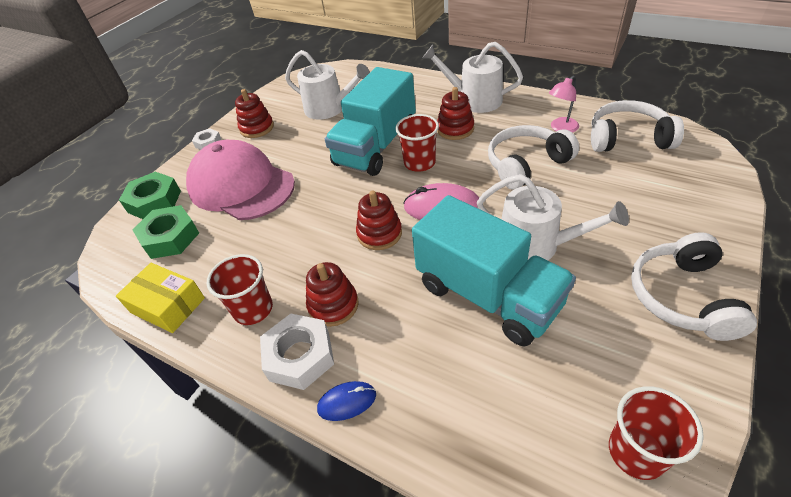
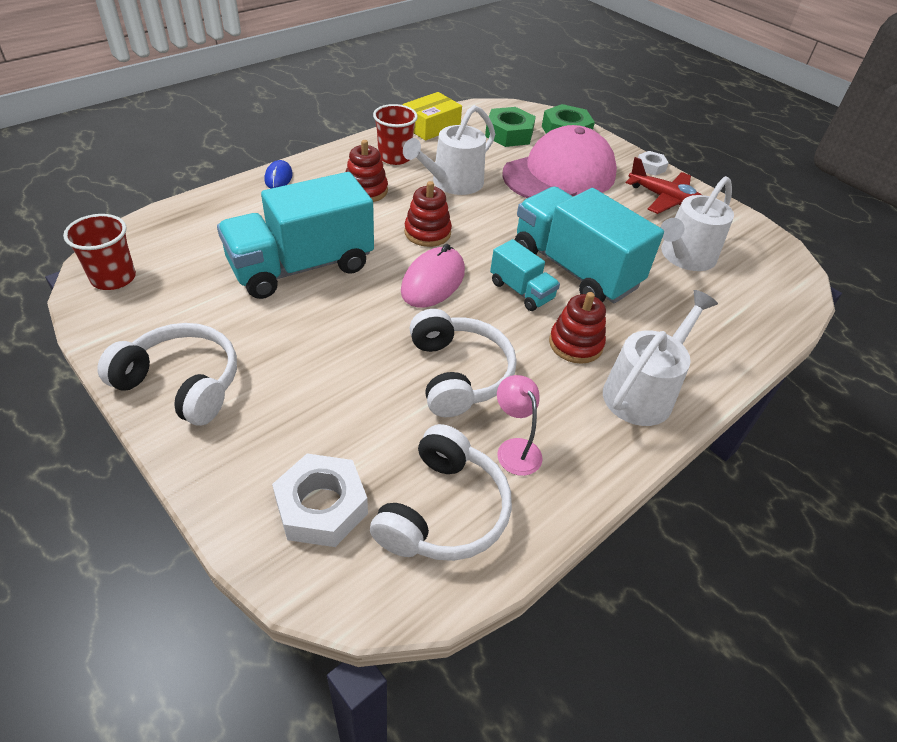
camera: 100 degrees right, 0 degrees up
red stacking toy [235,89,274,138] -> red plane [626,157,702,214]
white nut [260,314,334,390] -> white nut moved to [272,454,368,547]
red cup [395,114,439,172] -> turquoise truck [490,239,560,311]
white watering can [477,174,629,260] -> white watering can moved to [403,105,495,195]

